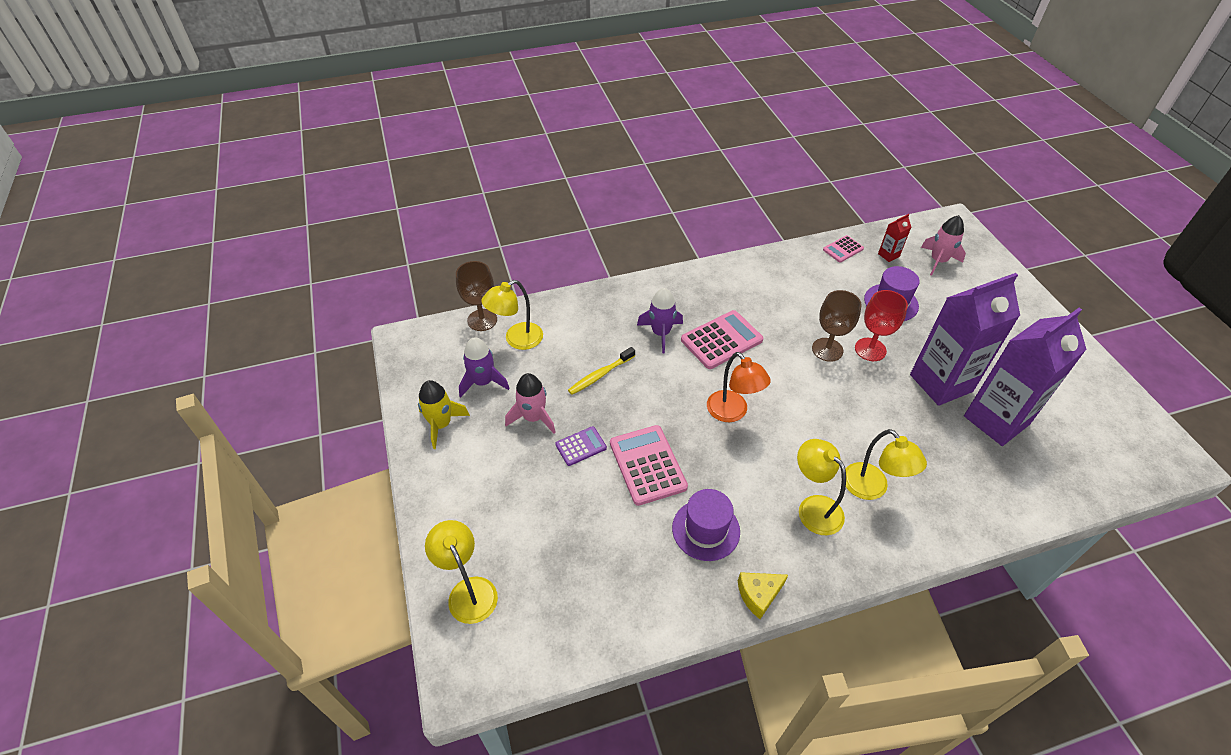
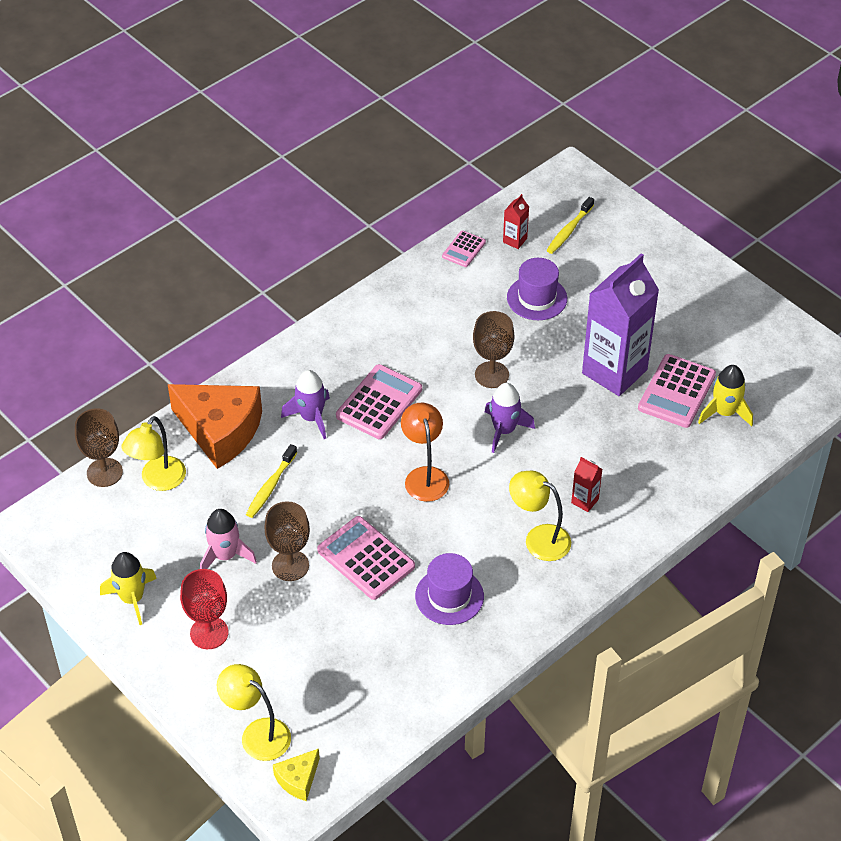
camera: 25 degrees left, 0 degrees up
purple rocket [459,337,510,398] -> purple rocket moved to [485,383,535,453]
purple calculator [555,426,607,466] -> brown goblet [264,501,310,581]
orange lamp [707,352,771,422] -> orange lamp turned 135 degrees counterclockwise [401,403,449,502]
yellow cheese [738,572,788,619] -> yellow cheese moved to [273,749,320,801]
yellow lamp [845,429,927,500] -> red carton [571,457,602,512]
red goblet [855,290,908,361] -> red goblet moved to [180,569,228,649]
pink rocket [921,215,966,276] -> yellow toothbrush [546,197,594,254]
purple carton [964,308,1087,446] -> pink calculator [638,354,716,428]
none -> orange cheese [168,384,262,469]
none -> yellow rocket [698,365,753,426]

